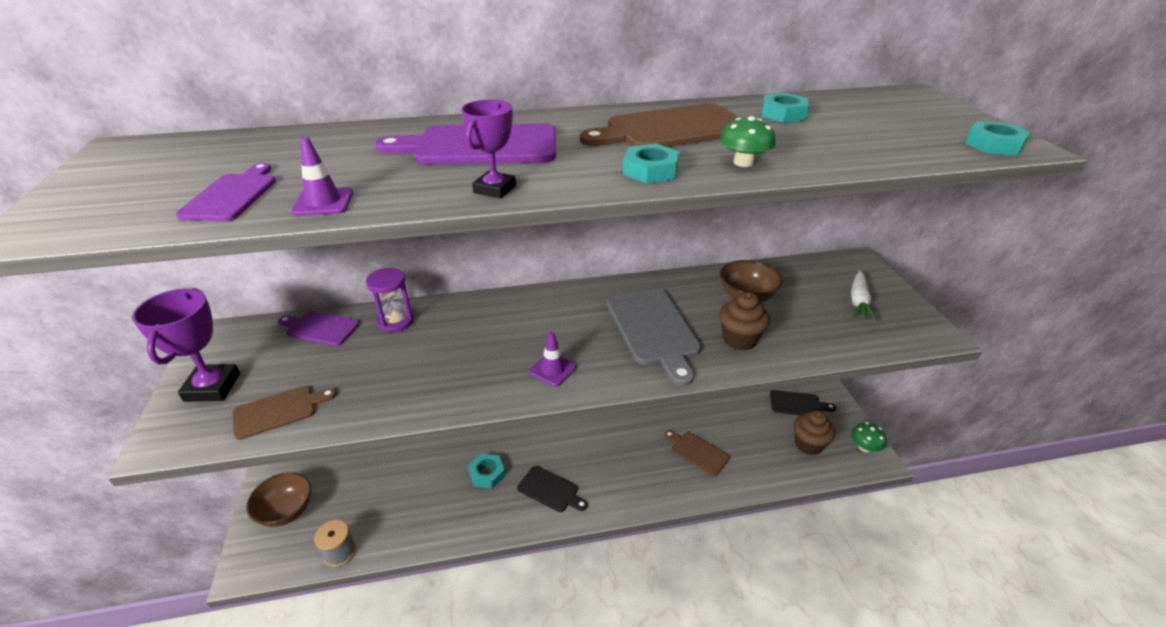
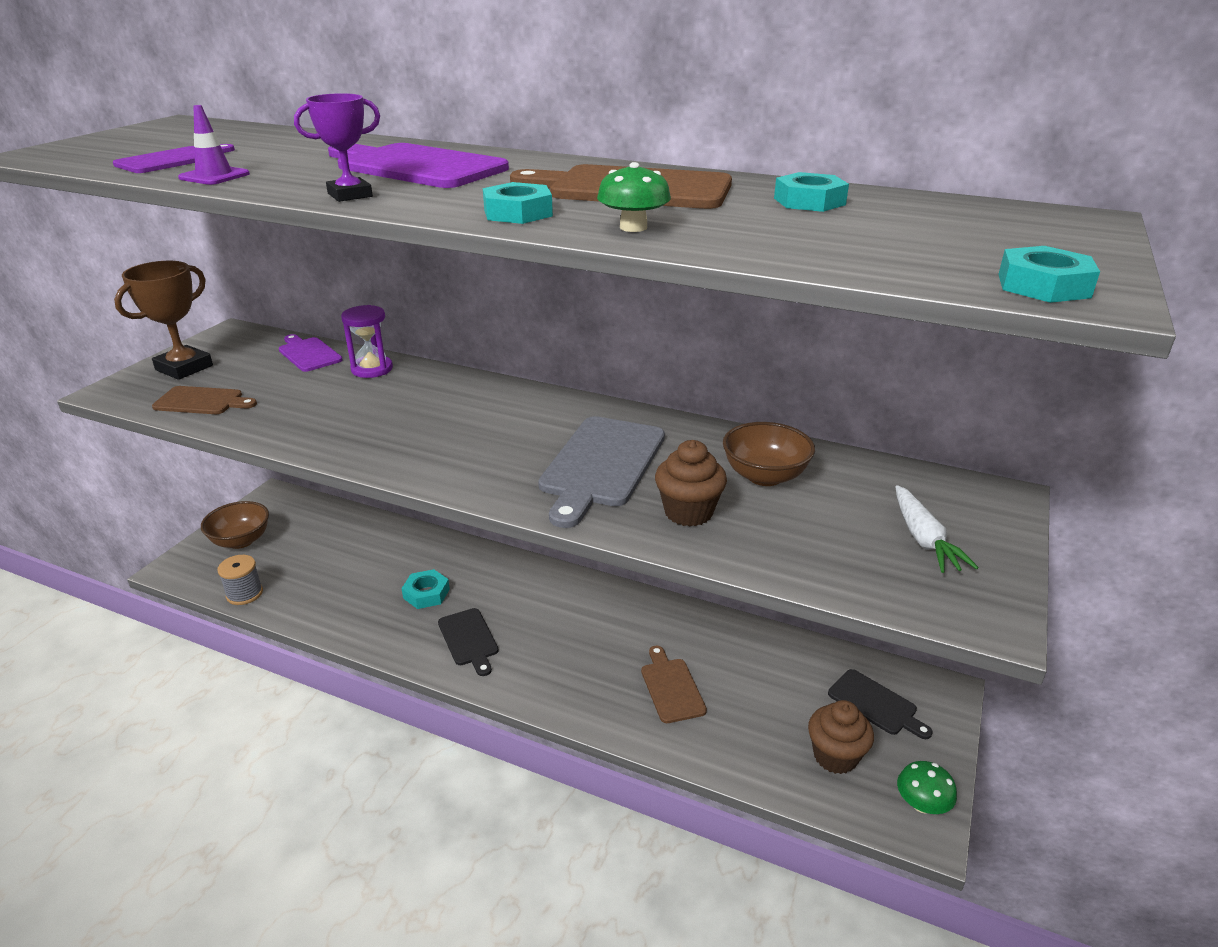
camera: 35 degrees right, 5 degrees down
purple trophy [132,288,240,402] -> brown trophy [114,261,213,380]
purple traffic cone [529,331,577,387] -> none
white carrot [851,271,878,322] -> white carrot turned 60 degrees counterclockwise [895,485,979,573]

